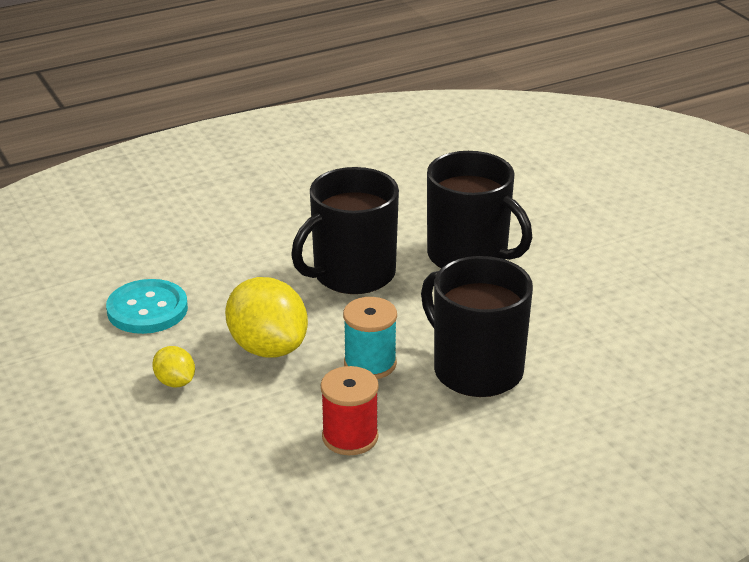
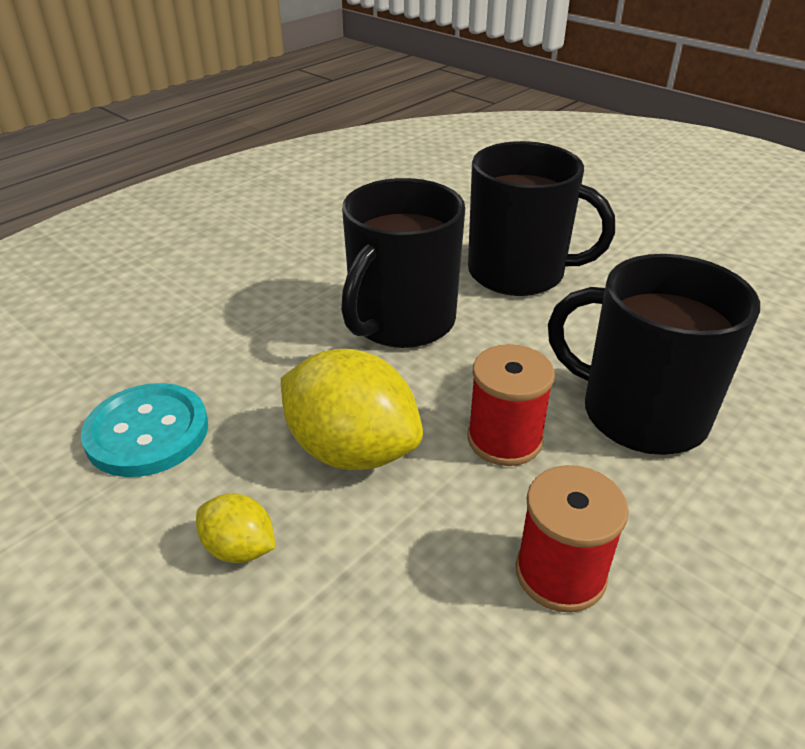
camera: 20 degrees left, 5 degrees up
turquoise spool [343,297,397,379] -> red spool [467,344,555,466]

